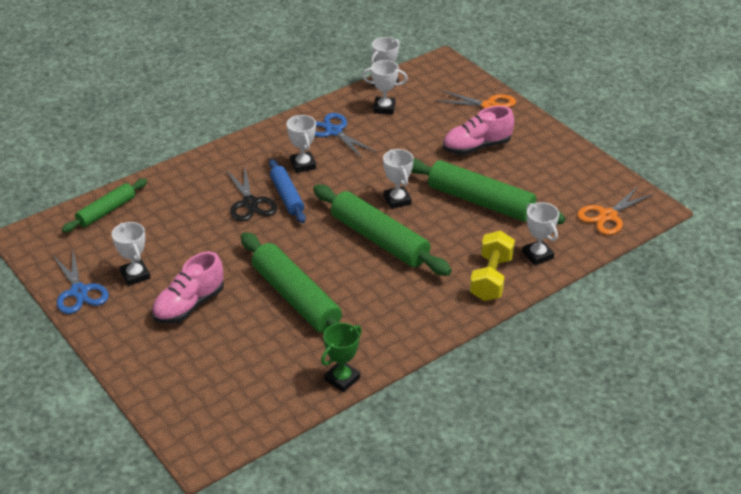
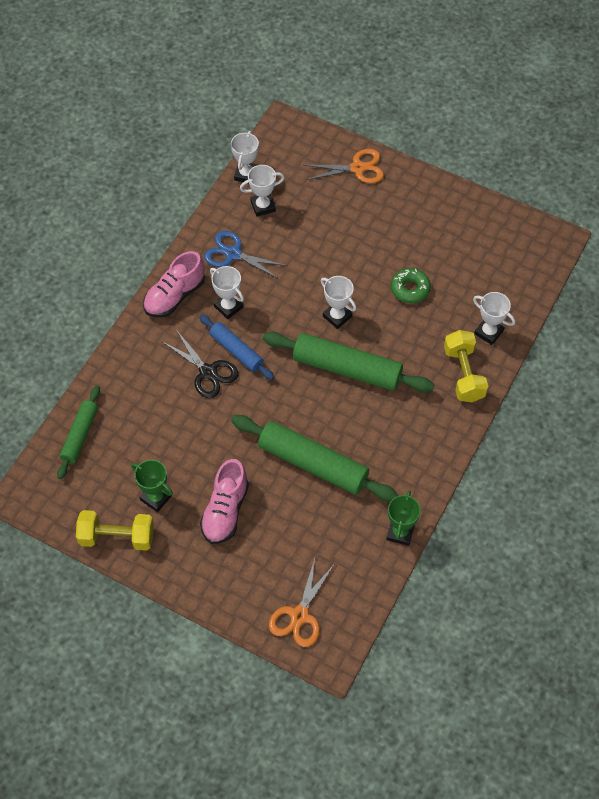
camera: 25 degrees left, 20 degrees up
blue scissors [53,251,109,314] -> yellow dumbbell [76,510,154,551]
white trophy [112,222,150,286] -> green trophy [131,460,173,512]
green rolling pin [411,158,565,224] -> green donut [391,268,431,303]
pink shoe [443,106,514,155] -> pink shoe moved to [143,251,205,318]
orange scissors [577,186,654,235] -> orange scissors moved to [269,559,335,647]

